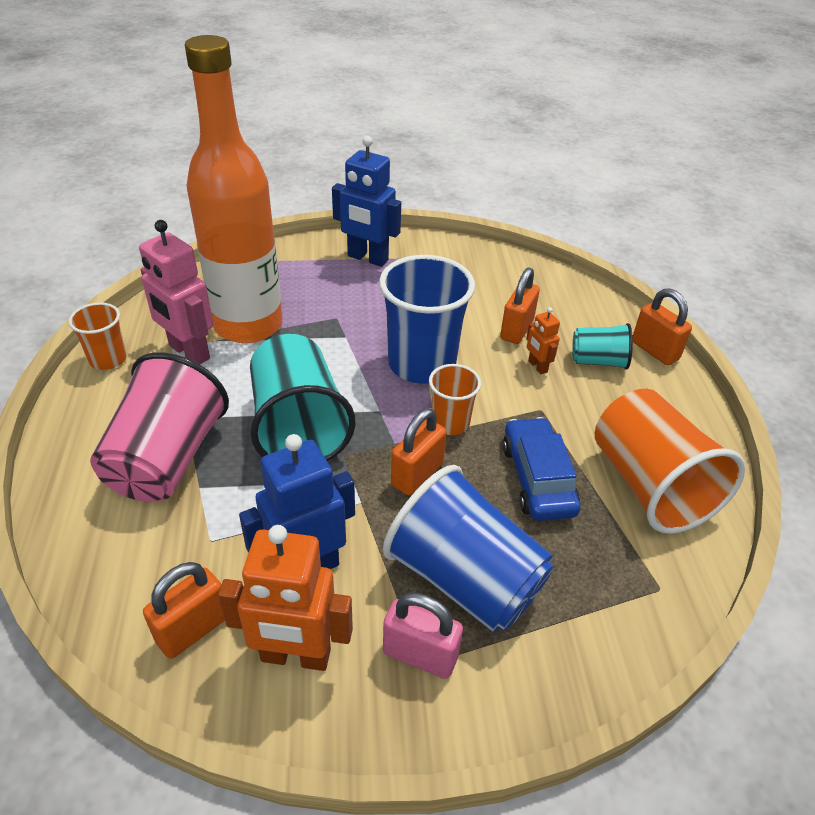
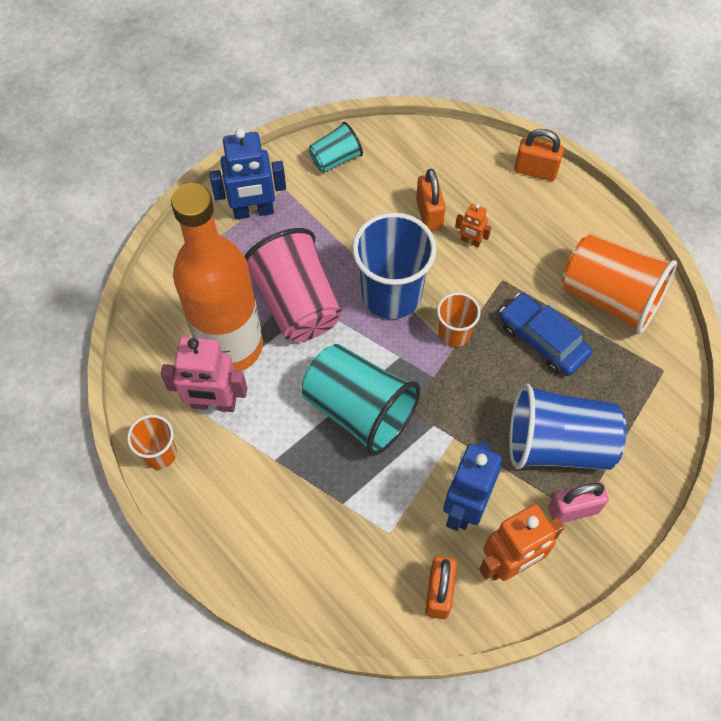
camera: 35 degrees left, 20 degrees up
pink cup [90,353,229,502] -> pink cup moved to [244,228,342,342]
orange padlock [391,408,447,495] -> none
turquoise cup [572,323,633,370] -> turquoise cup moved to [309,121,363,172]

